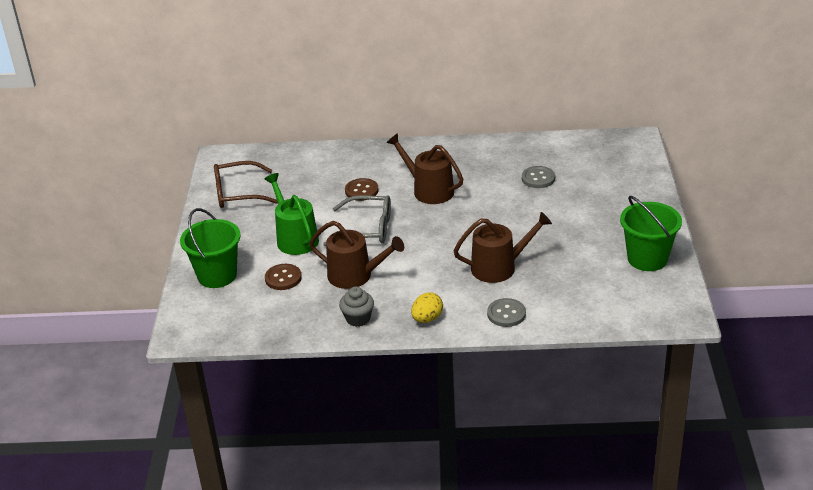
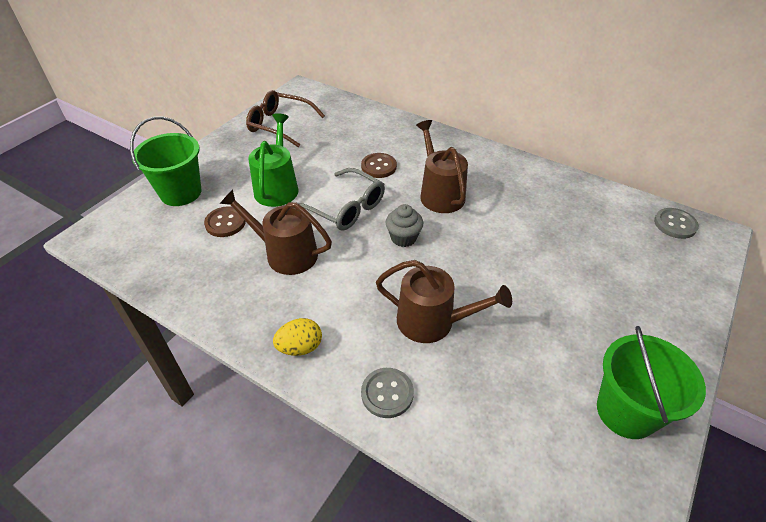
camera: 30 degrees right, 10 degrees up
brown watering can [309,221,404,289] -> brown watering can turned 150 degrees clockwise [220,189,332,275]
grey cupcake [339,287,374,327] -> grey cupcake moved to [386,204,423,247]
grey button [522,166,555,188] -> grey button moved to [654,208,699,239]

